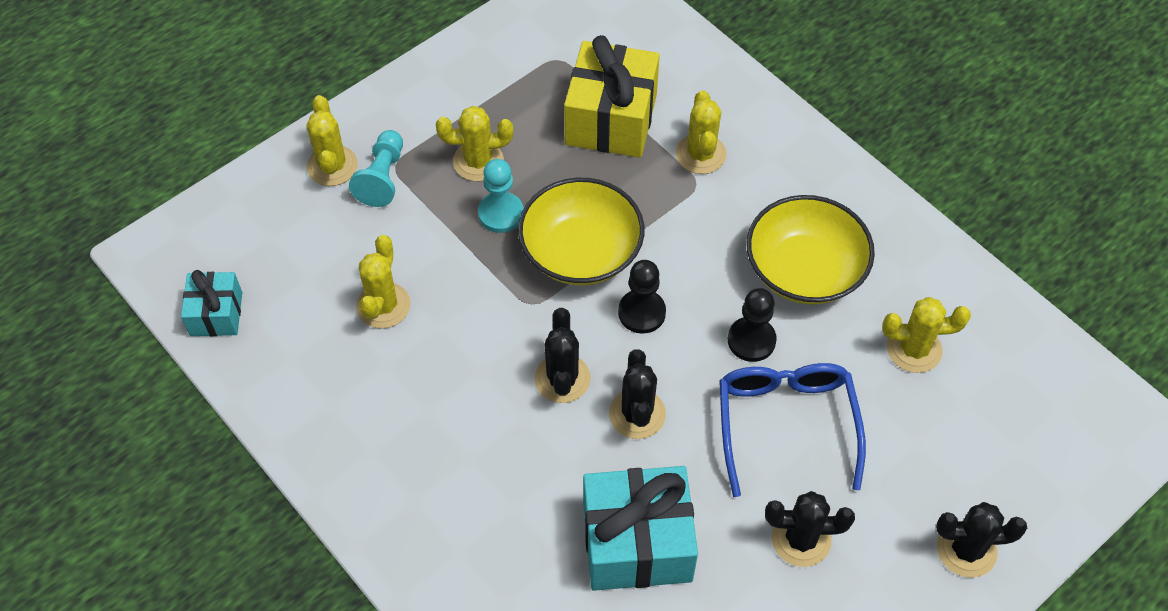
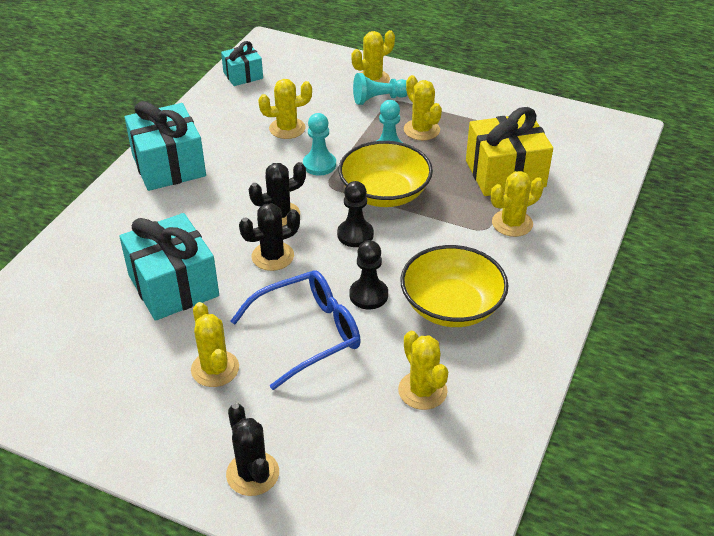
camera: 65 degrees right, 15 degrees down
black cactus [765,491,855,567] -> yellow cactus [191,302,239,387]
none -> turquoise gift [125,101,206,191]
none -> turquoise pawn [303,113,336,175]

